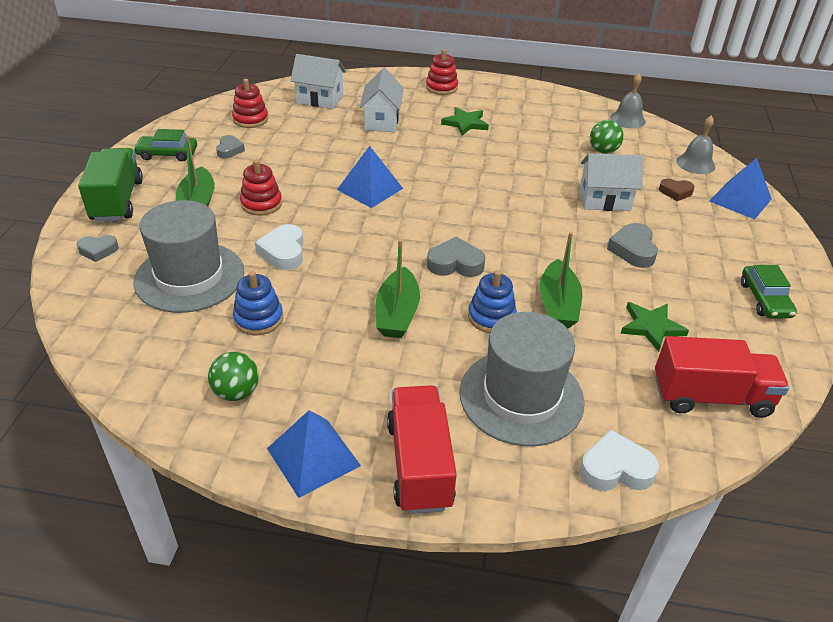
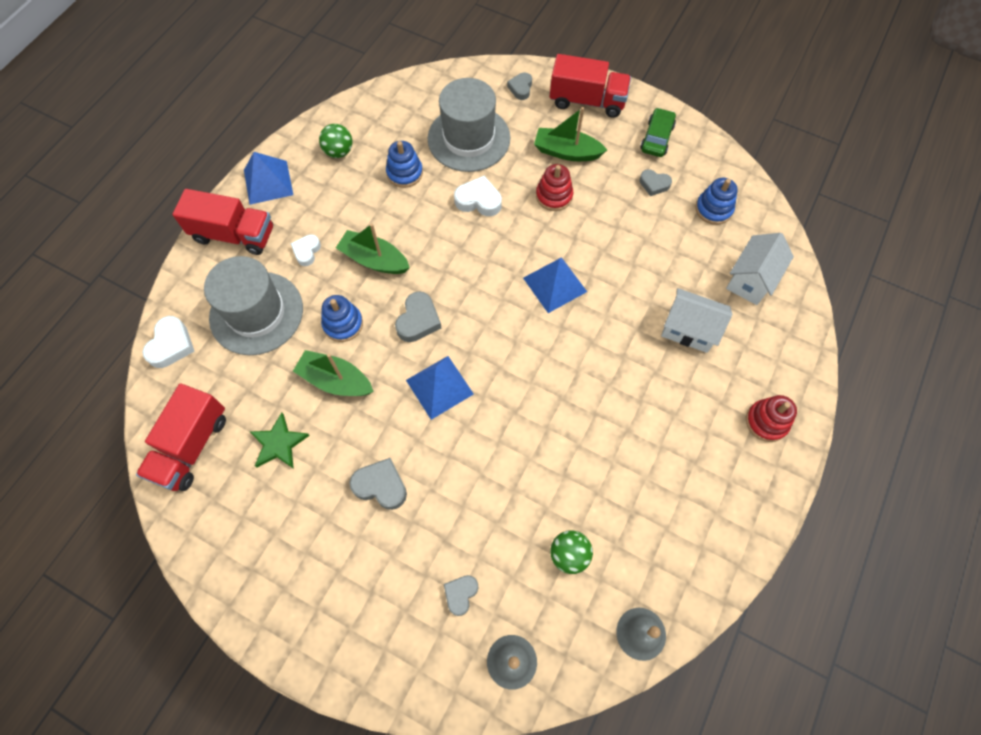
camera: 110 degrees right, 25 degrees up
green truck [78,148,143,222] -> red truck [550,54,631,118]
red stacking toy [232,79,268,128] -> blue stacking toy [696,177,738,225]
green star [441,107,489,136] -> none
white house [579,153,643,211] -> none
brown heart [659,179,695,201] -> grey heart [444,575,478,616]
blue pyramid [709,158,772,219] -> blue pyramid moved to [406,356,474,420]
green car [741,265,797,318] -> none
none -> white heart [290,234,321,266]

